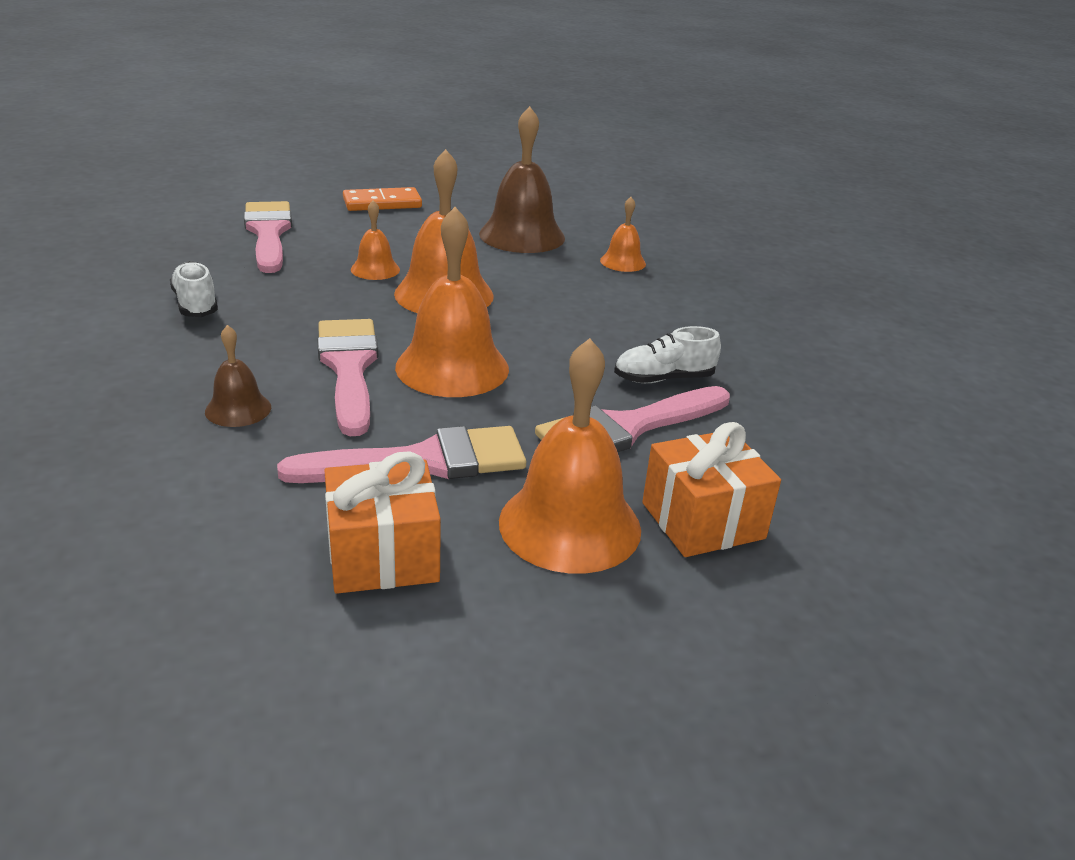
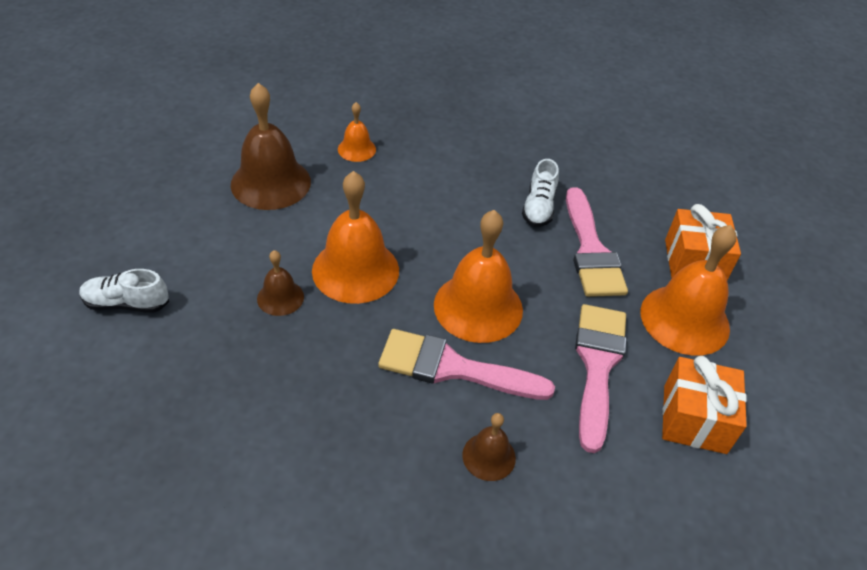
camera: 65 degrees left, 15 degrees up
white shoe [170,261,218,317] -> white shoe moved to [79,269,169,313]
pink brush [244,201,292,273] -> none
orange domino [343,187,422,211] -> none
orange bell [351,200,400,280] -> brown bell [257,250,304,316]

